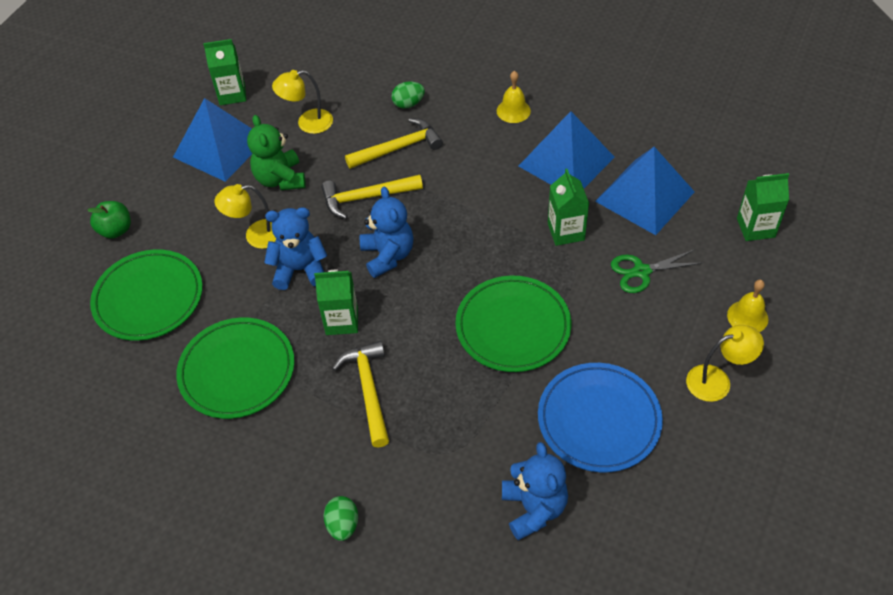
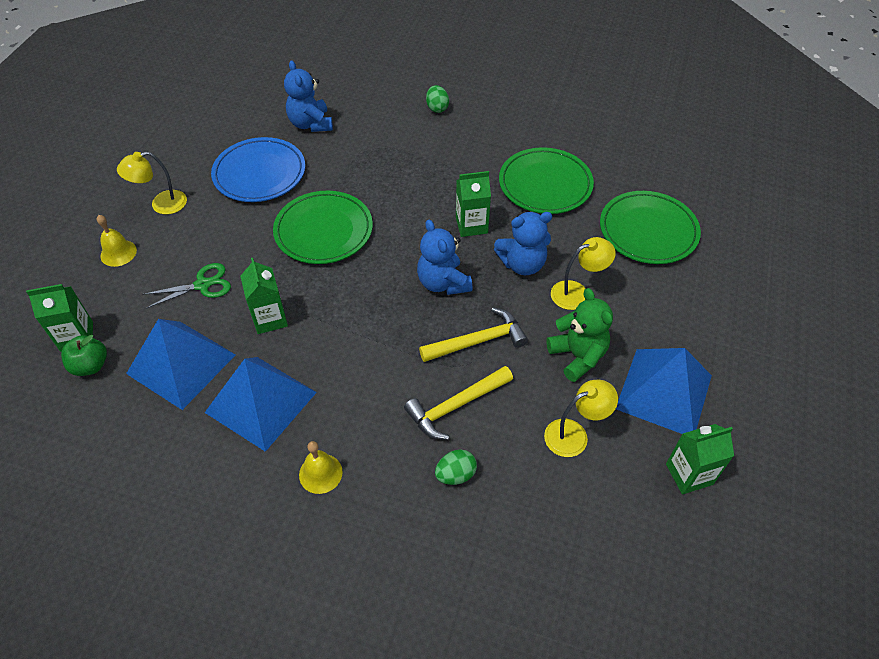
camera: 170 degrees right, 0 degrees up
green apple [87,201,131,239] -> green apple moved to [61,335,107,376]
yellow hammer [332,341,389,448] -> none

